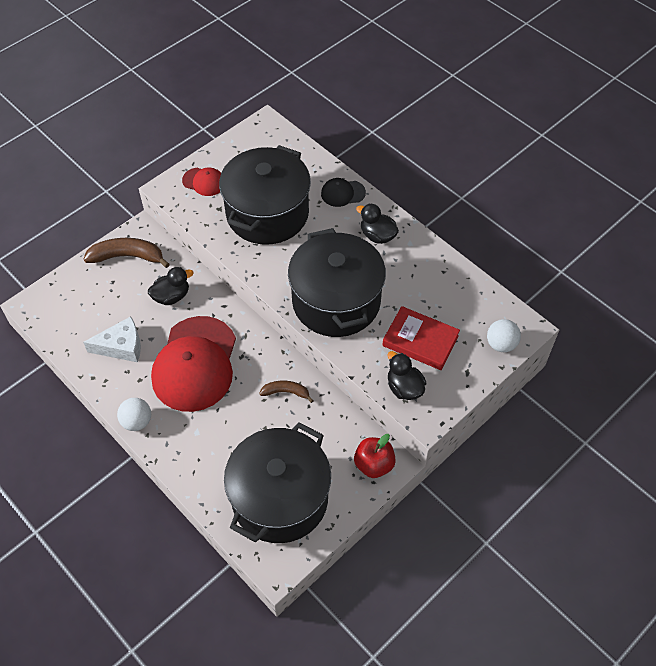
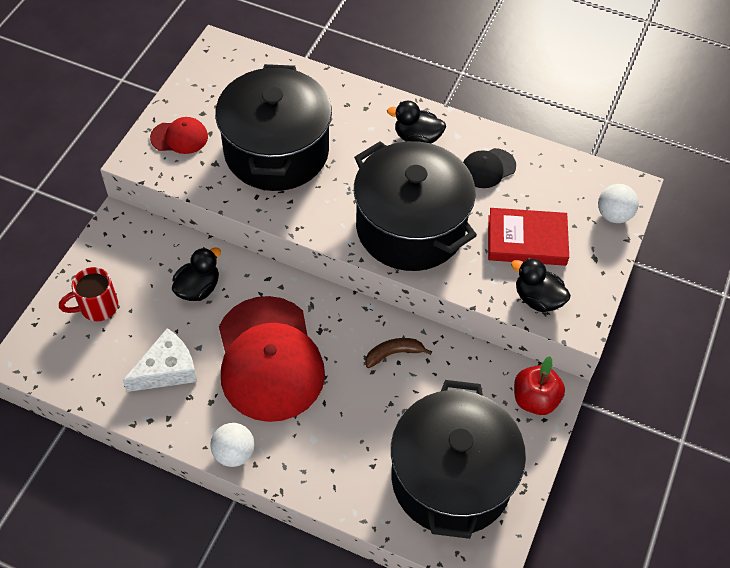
camera: 25 degrees left, 0 degrees up
brown banana [84,238,170,268] -> none
black cap [321,178,366,207] -> black cap moved to [463,148,516,188]
none -> red mug [59,267,118,321]

